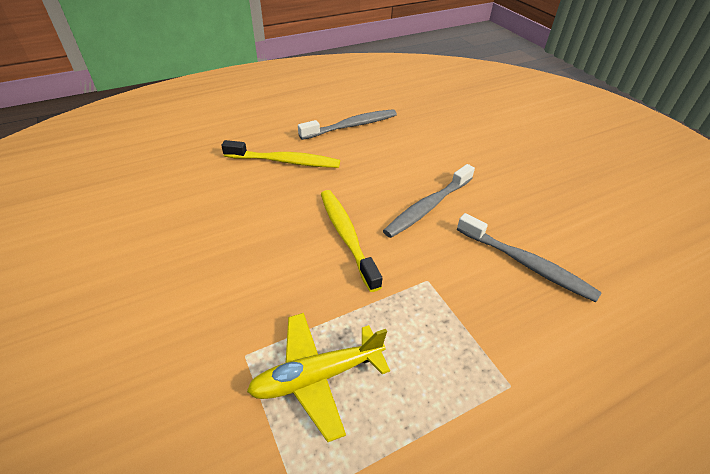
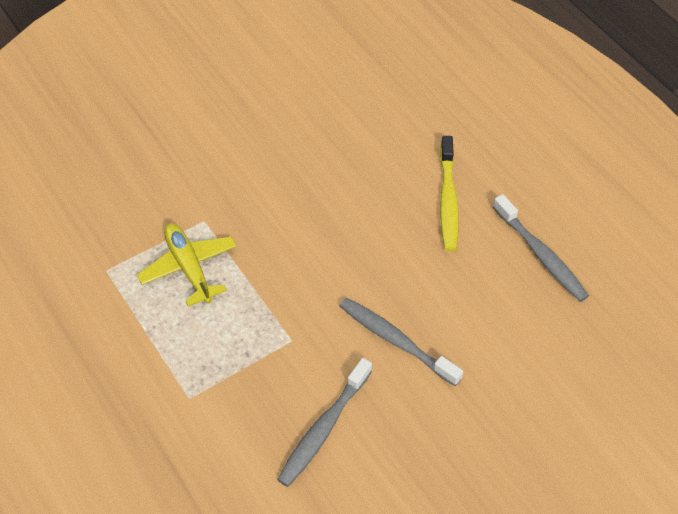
camera: 85 degrees right, 10 degrees up
yellow toothbrush [321,190,382,292] -> none

